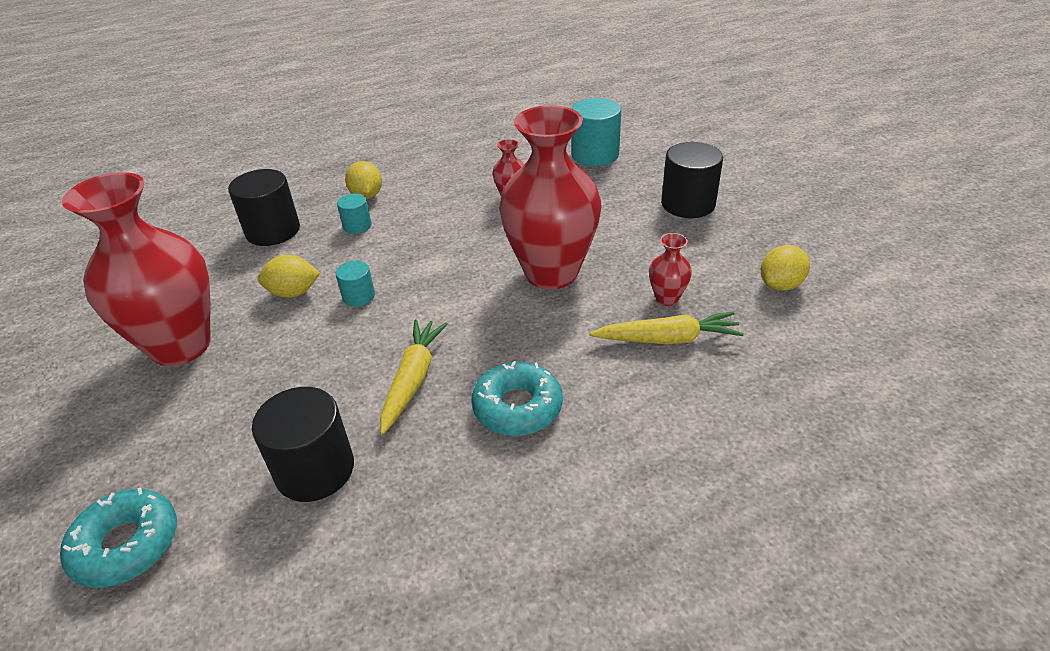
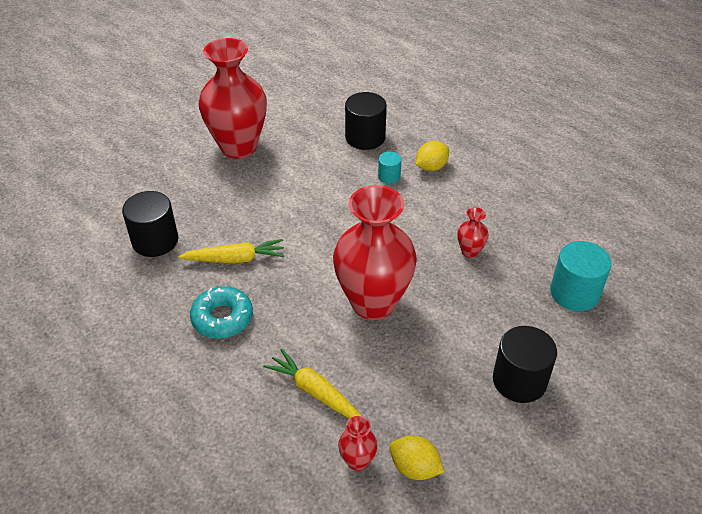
camera: 70 degrees right, 5 degrees up
turquoise donut [60,487,177,588] -> none
yellow lemon [257,255,320,298] -> none
turquoise cylinder [336,261,375,307] -> none
yellow carrot [589,312,744,344] -> yellow carrot turned 150 degrees clockwise [263,349,363,419]
red vase [649,233,692,306] -> red vase moved to [338,416,378,471]

